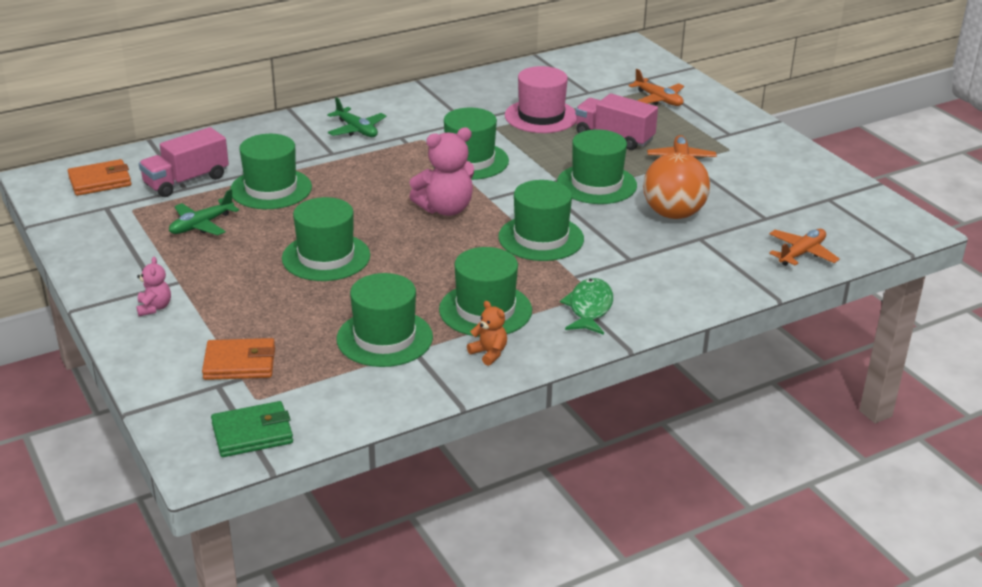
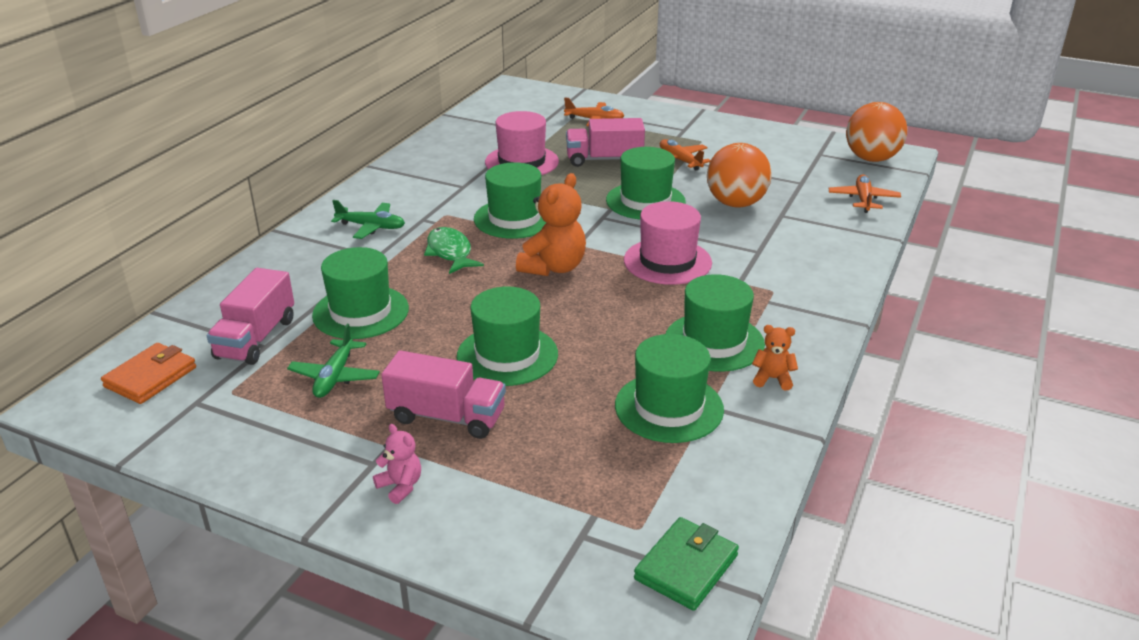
camera: 35 degrees left, 0 degrees up
orange wallet [202,338,275,380] -> none
pink teddy bear [409,127,474,216] -> orange teddy bear [516,173,586,276]
green hat [498,180,584,261] -> pink hat [624,201,712,285]
green fish [560,278,613,335] -> green fish moved to [424,227,484,274]
none -> pink truck [381,350,506,439]
none -> orange ball [846,102,907,162]

